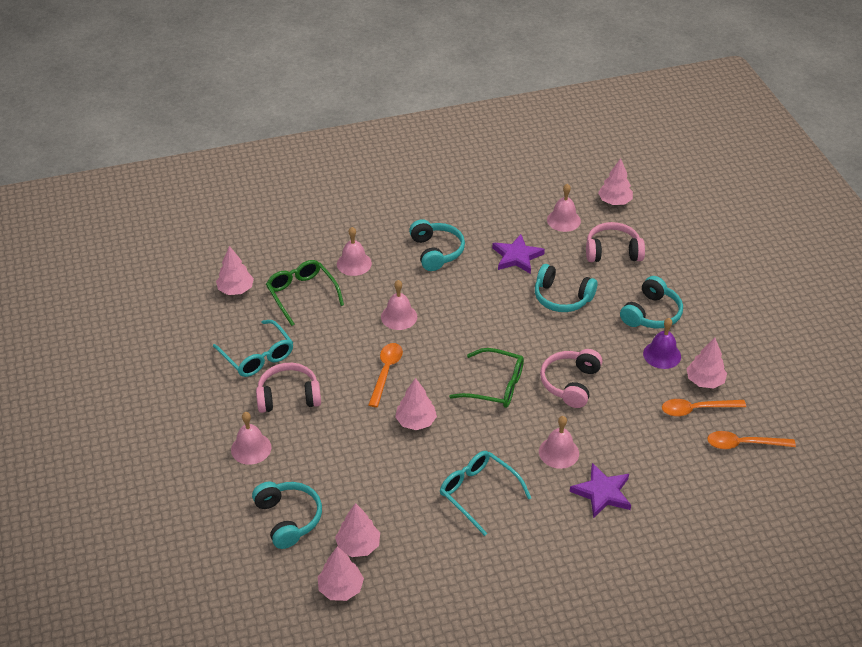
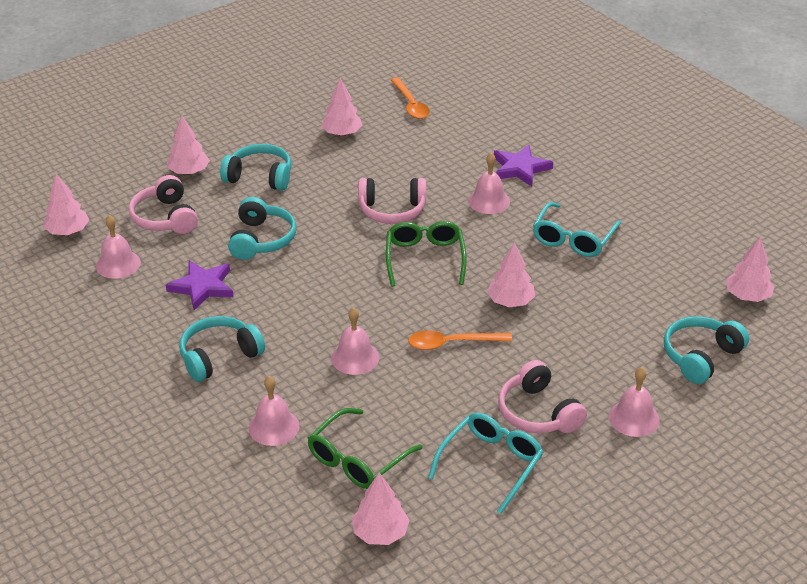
camera: 110 degrees left, 5 degrees down
pink tree [335,503,380,557] -> pink tree moved to [167,116,210,175]
purple bell [643,318,681,369] -> none
orange spoon [662,399,746,416] -> none

